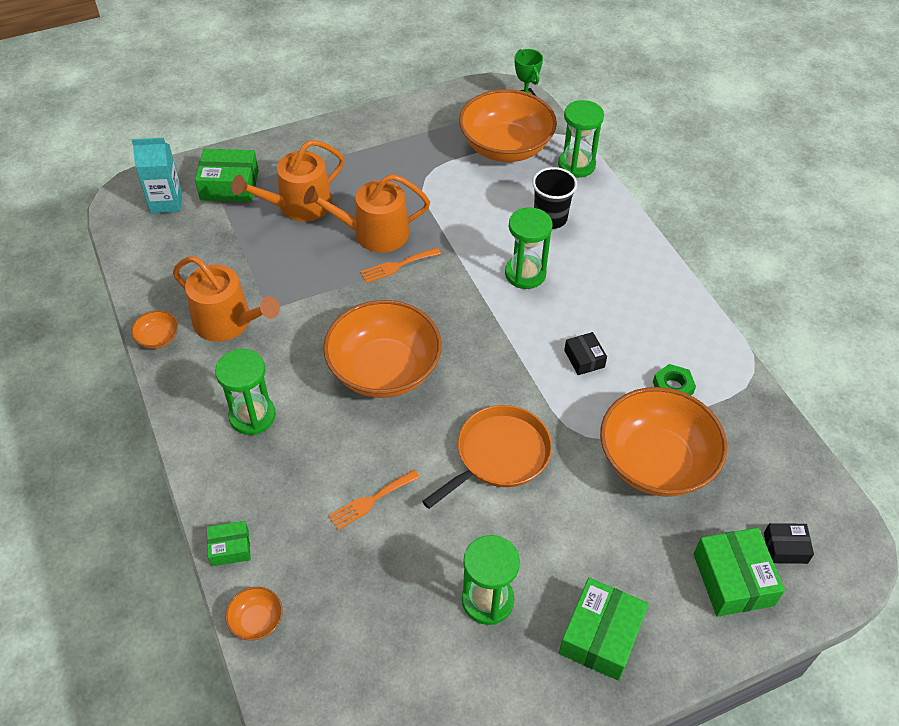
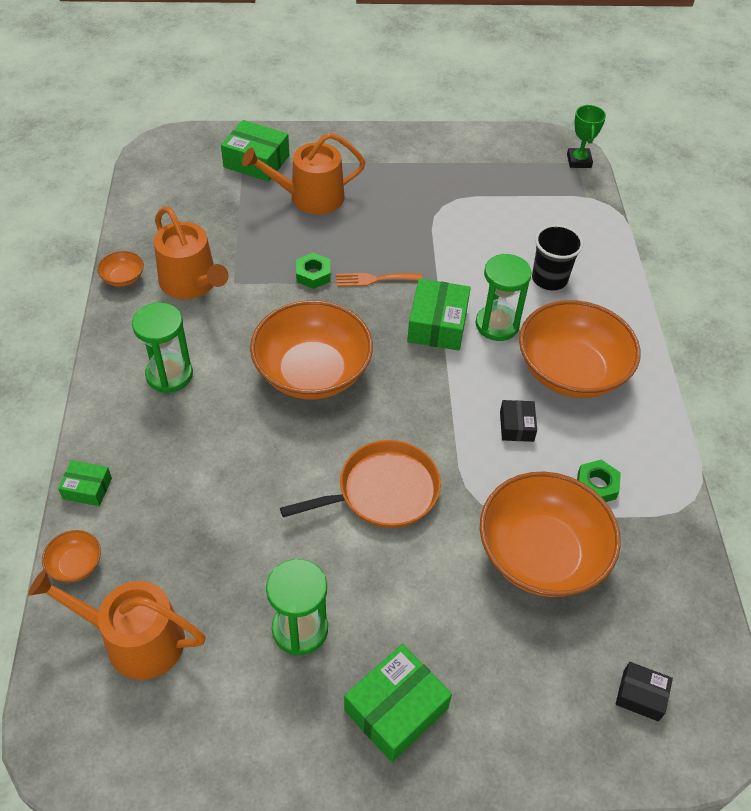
camera: 20 degrees right, 0 degrees up
turquoise carton [132,138,182,213] -> none
orange watering can [303,174,430,252] -> orange watering can moved to [28,569,206,680]
orange fork [328,470,420,530] -> none
orange bowl [459,89,557,162] -> orange bowl moved to [519,300,640,398]
green hourglass [558,100,604,178] -> none
green box [693,527,785,617] -> green box moved to [407,279,471,351]
none -> green nut [296,253,331,289]

